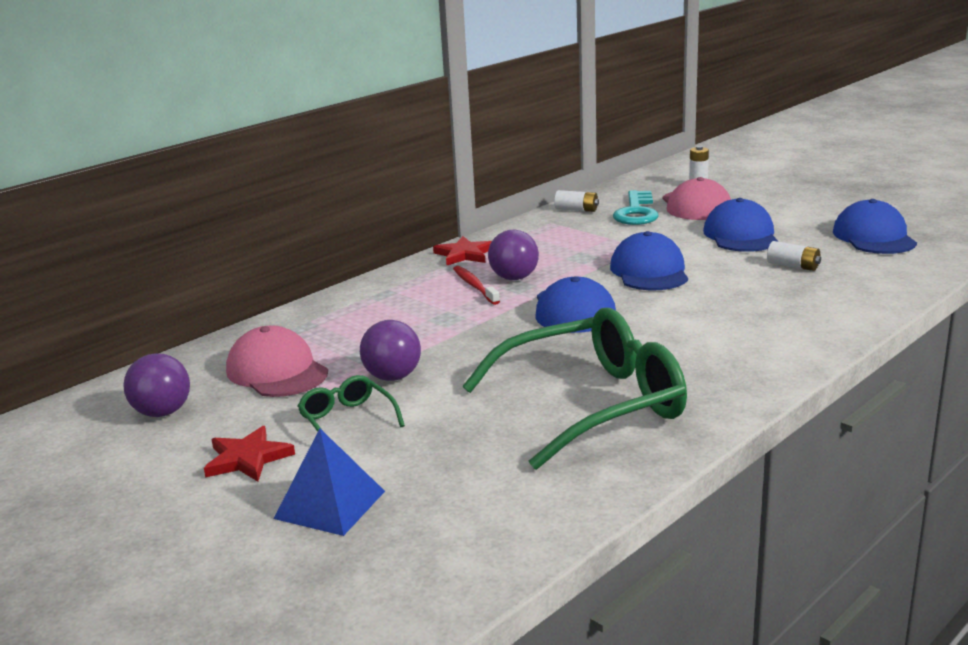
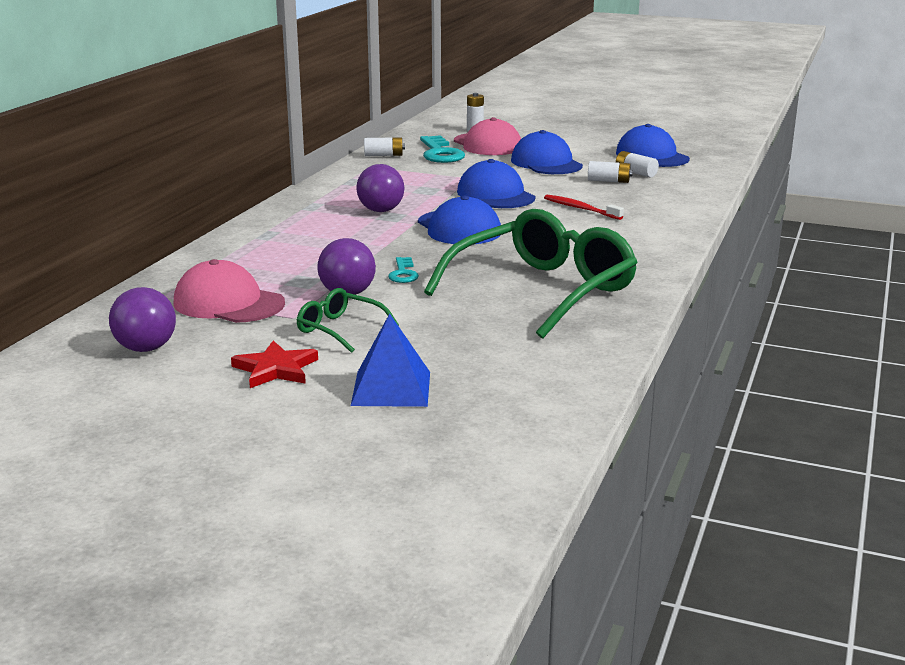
camera: 25 degrees left, 0 degrees up
red star [433,236,492,265] -> none
red toothbrush [453,266,500,305] -> red toothbrush moved to [544,195,624,220]
none -> turquoise key [388,257,419,283]
none -> white battery [616,151,659,177]

